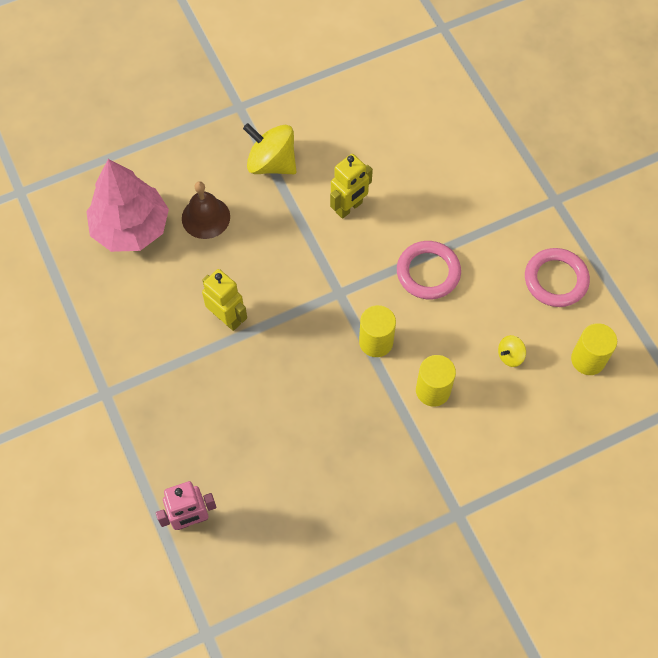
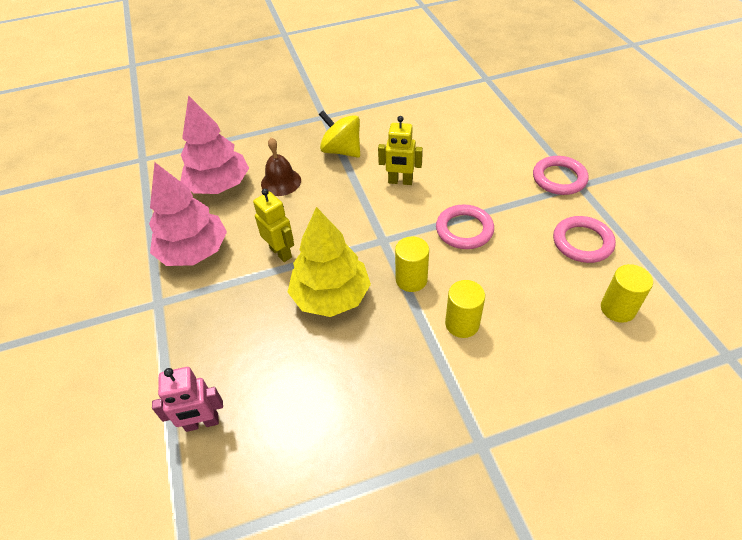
camera: 10 degrees right, 15 degrees down
yellow robot [330,154,373,219] -> yellow robot turned 45 degrees clockwise [378,116,423,185]
yellow spinning top [498,335,526,367] -> none
none -> pink tree [149,162,227,266]
none -> yellow tree [288,207,371,317]
none -> pink ring [533,156,589,195]

